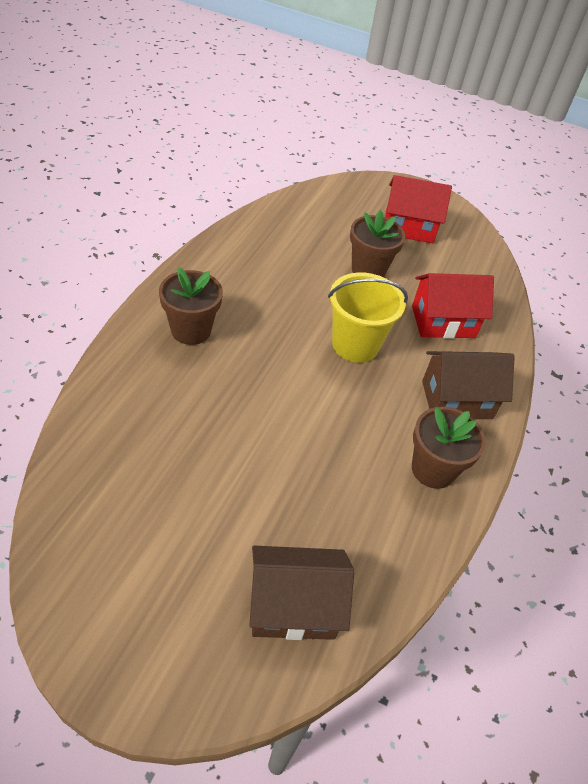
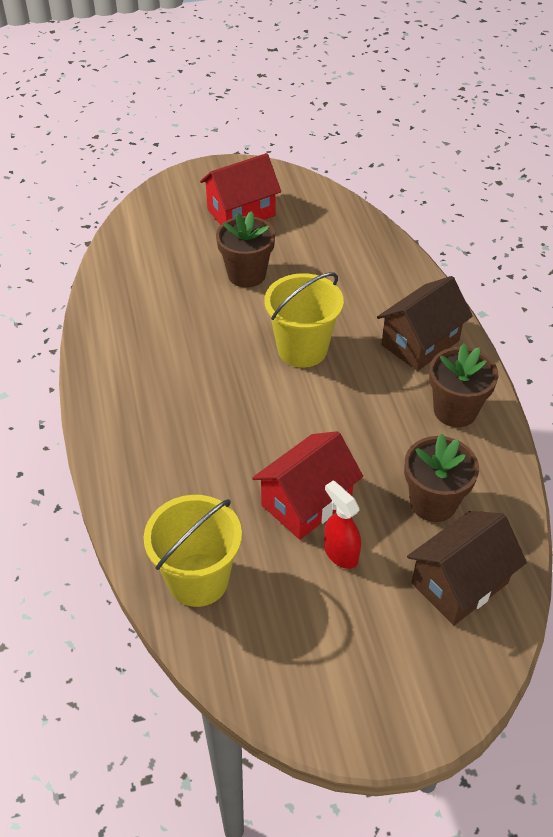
camera: 30 degrees left, 0 degrees up
brown flower pot [159,267,223,345] -> brown flower pot moved to [404,433,479,522]
red house [412,273,494,339] -> red house moved to [252,431,363,540]
none -> yellow bucket [144,495,242,607]
none -> red spray bottle [324,481,361,569]

